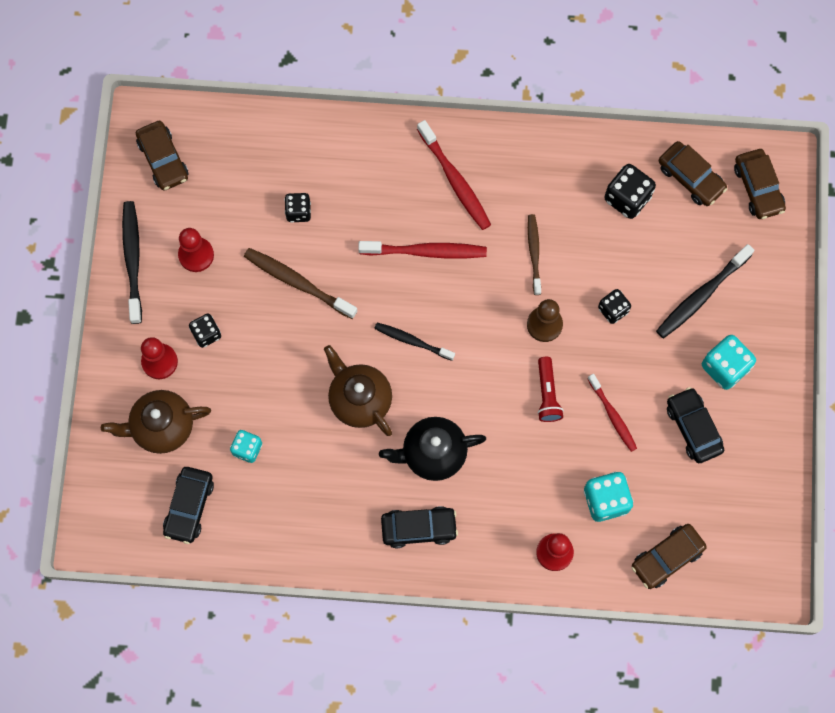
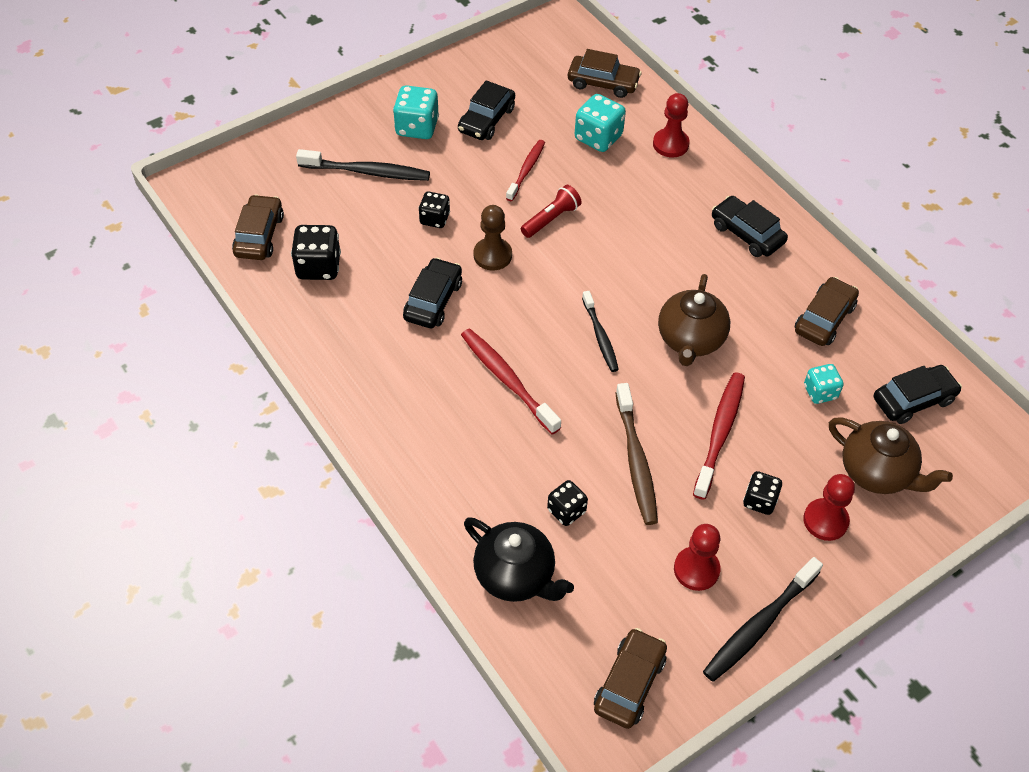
camera: 130 degrees left, 20 degrees down
black teapot [379,417,486,481] -> black teapot moved to [464,517,574,602]
red toothbrush [417,120,491,230] -> red toothbrush moved to [693,372,745,500]
brown toothbrush [528,214,541,295] -> black car [403,257,462,328]
brown car [734,149,786,219] -> brown car moved to [794,277,859,346]

